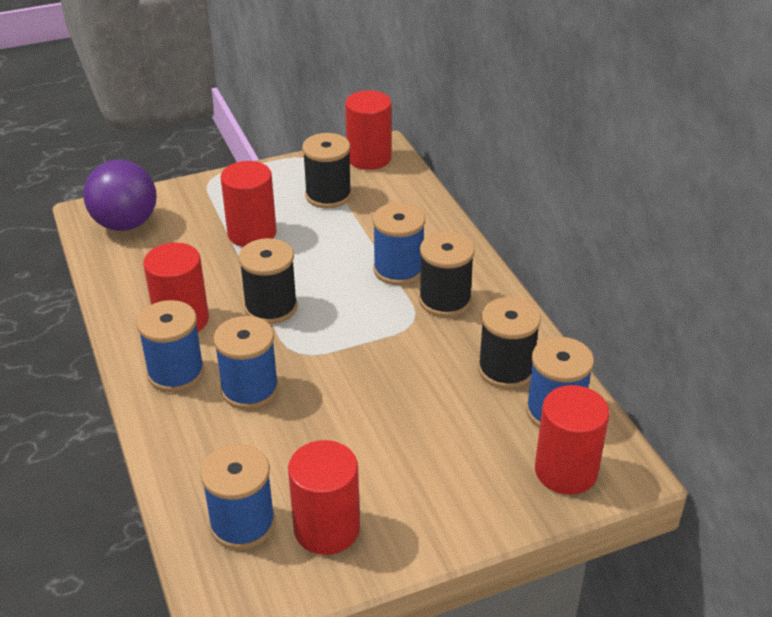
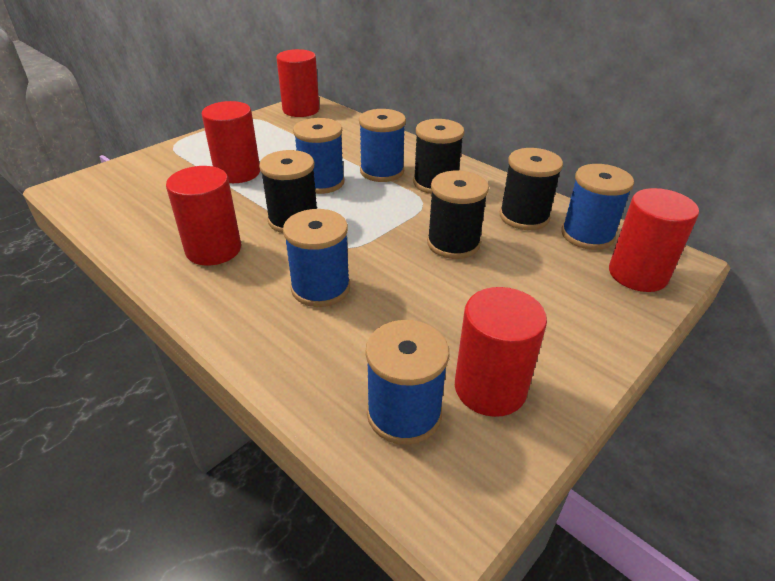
camera: 25 degrees left, 0 degrees up
purple ball [83,160,157,231] -> none
blue spool [137,300,204,392] -> blue spool moved to [293,118,345,194]
black spool [302,133,352,208] -> black spool moved to [427,171,489,259]

